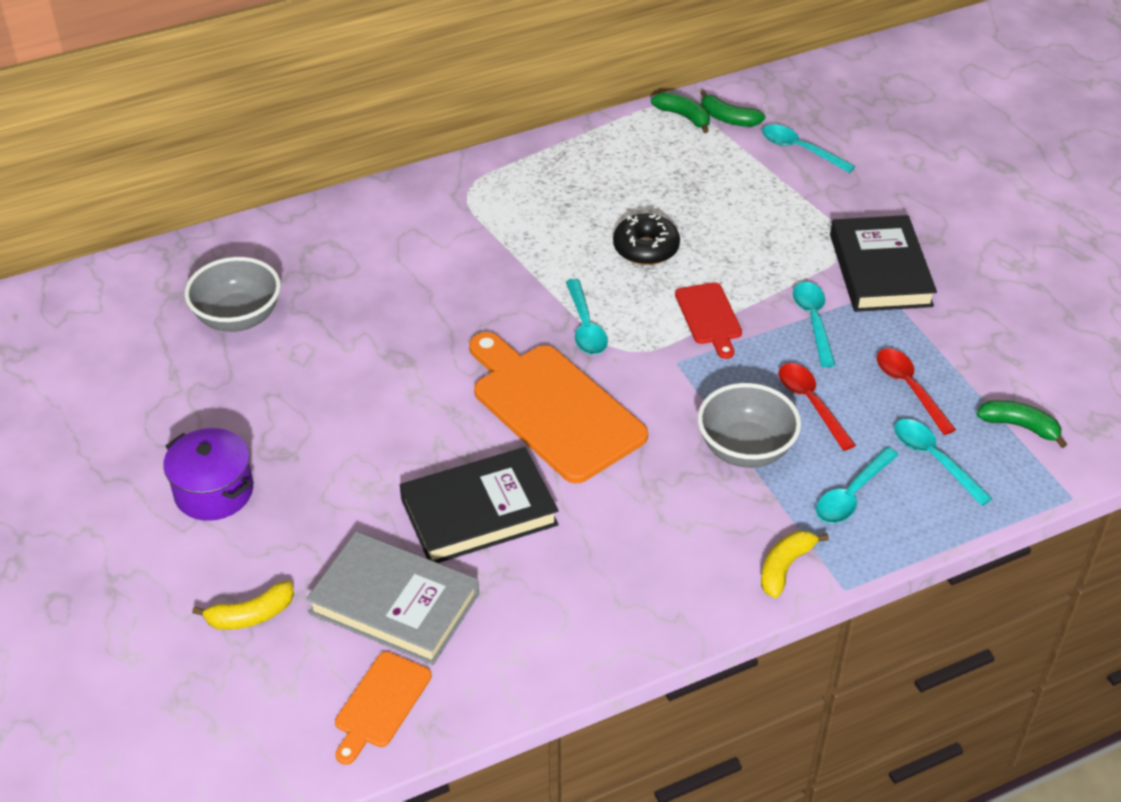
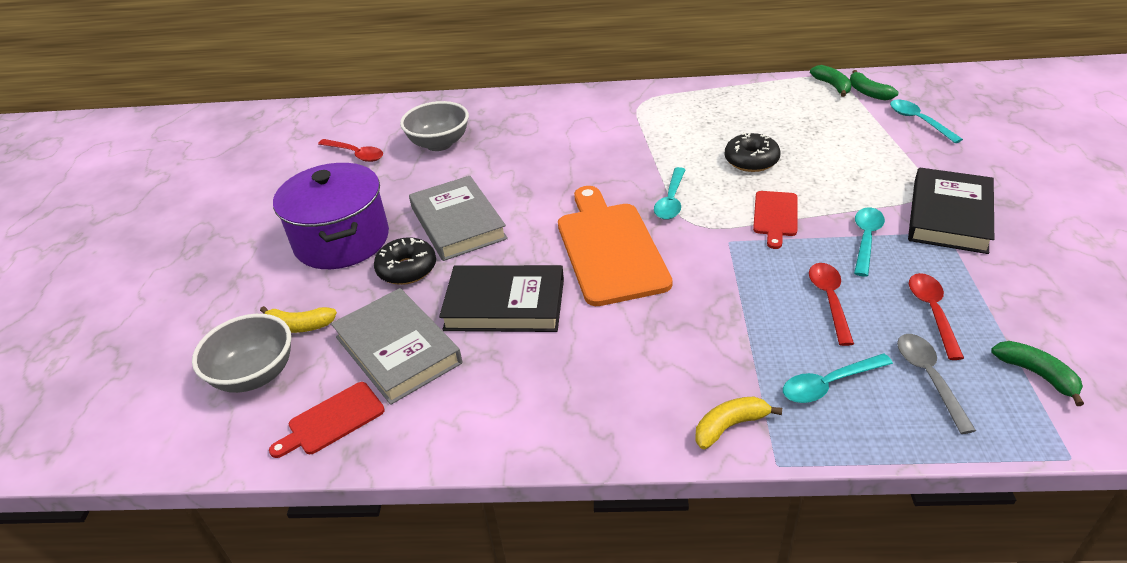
camera: 30 degrees right, 5 degrees down
purple pot [163,428,253,521] -> purple pot [273,163,389,269], size x1.61
orange cutting board [335,651,432,765] -> red cutting board [269,382,385,458]
grey bowl [697,383,801,468] -> grey bowl moved to [192,314,291,393]
turquoise spoon [894,419,993,506] -> grey spoon [897,334,976,434]
none -> red spoon [318,139,383,162]
none -> black donut [374,237,436,285]
none -> grey book [409,176,508,261]

